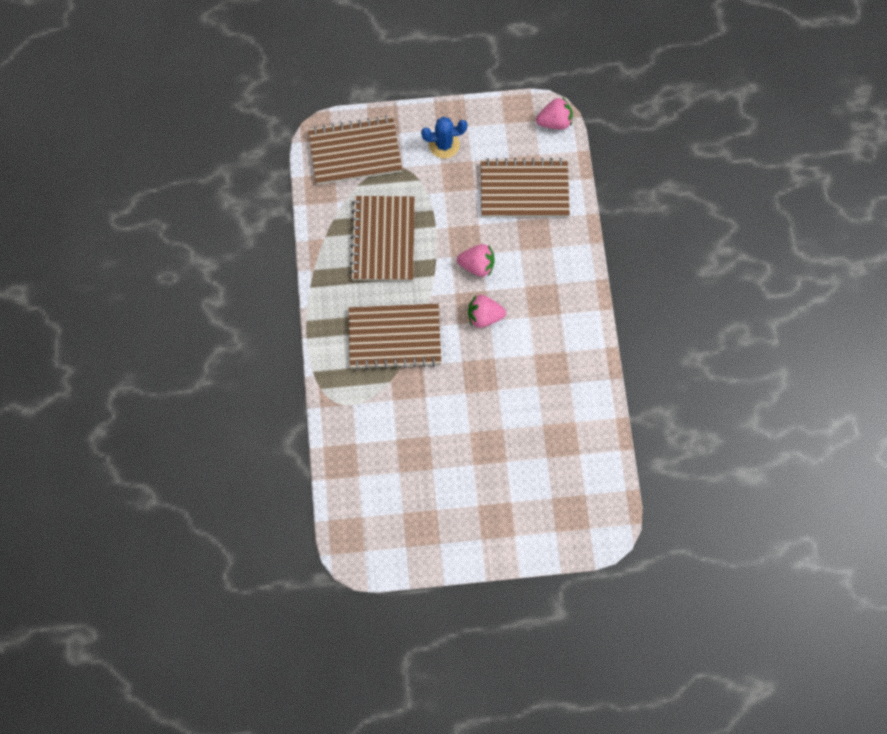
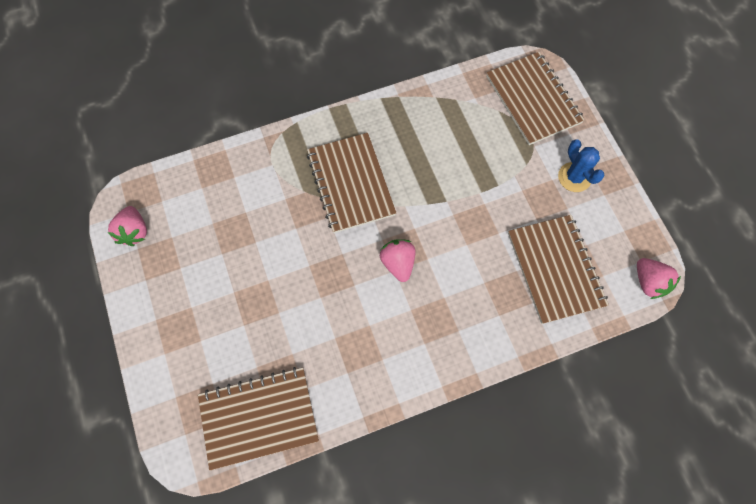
camera: 75 degrees right, 5 degrees down
brown notebook [349,196,415,281] -> brown notebook moved to [198,367,319,471]
pink strawberry [457,244,495,277] -> pink strawberry moved to [108,206,147,246]

